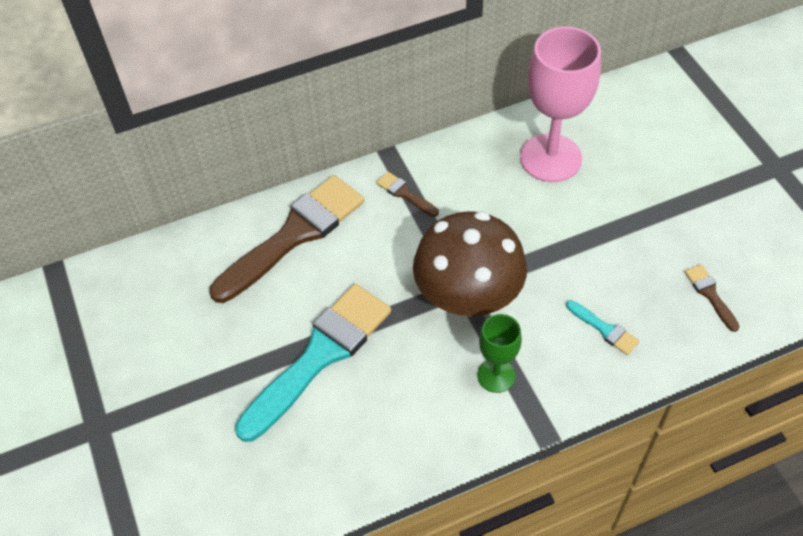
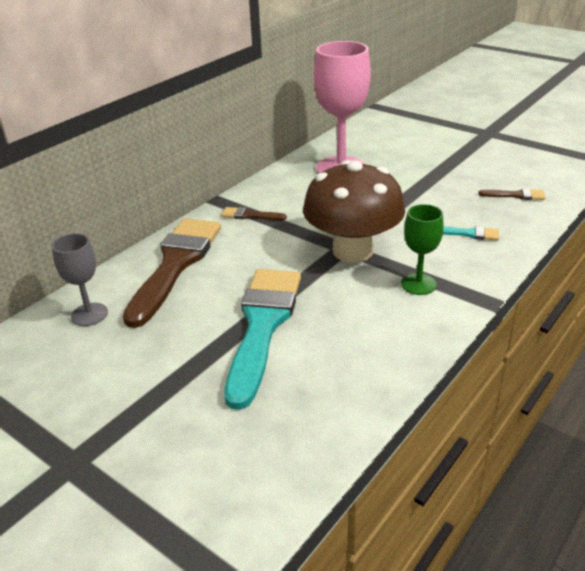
camera: 30 degrees left, 20 degrees down
brown brush [685,264,740,332] -> brown brush turned 150 degrees clockwise [478,188,545,200]
none -> grey goblet [52,233,108,326]

